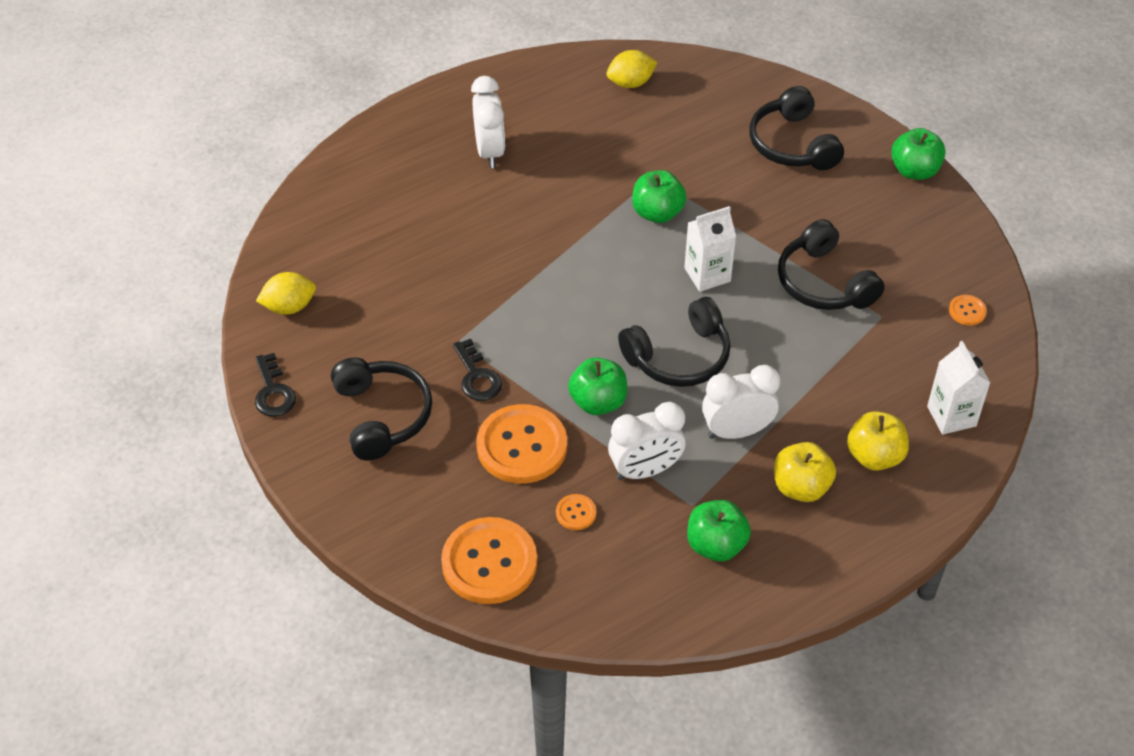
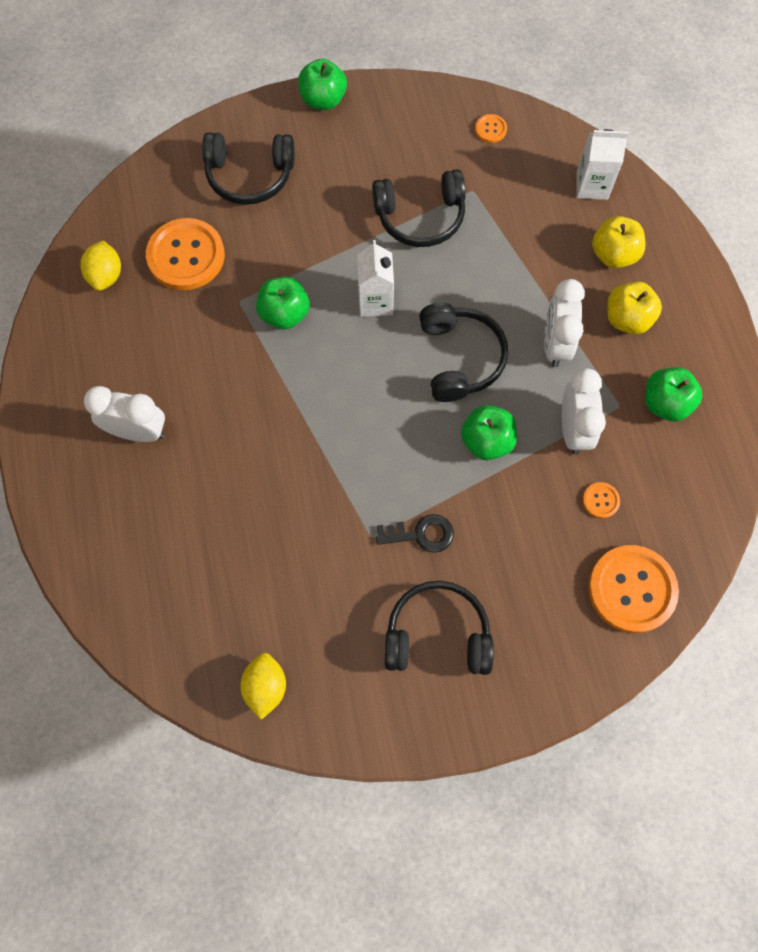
camera: 70 degrees left, 20 degrees up
black key [255,353,296,417] -> none
orange button [476,404,567,484] -> orange button moved to [146,218,225,290]

